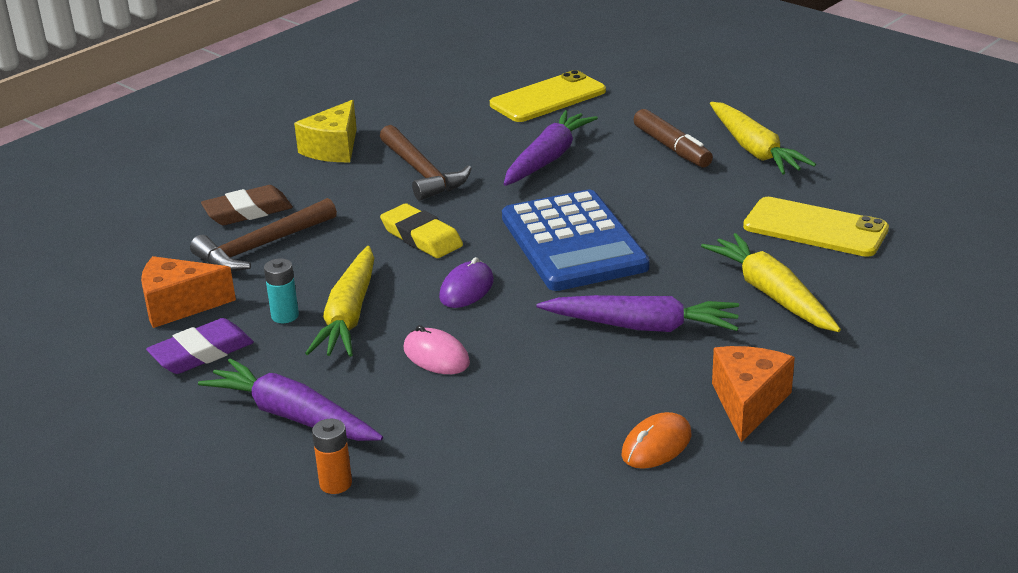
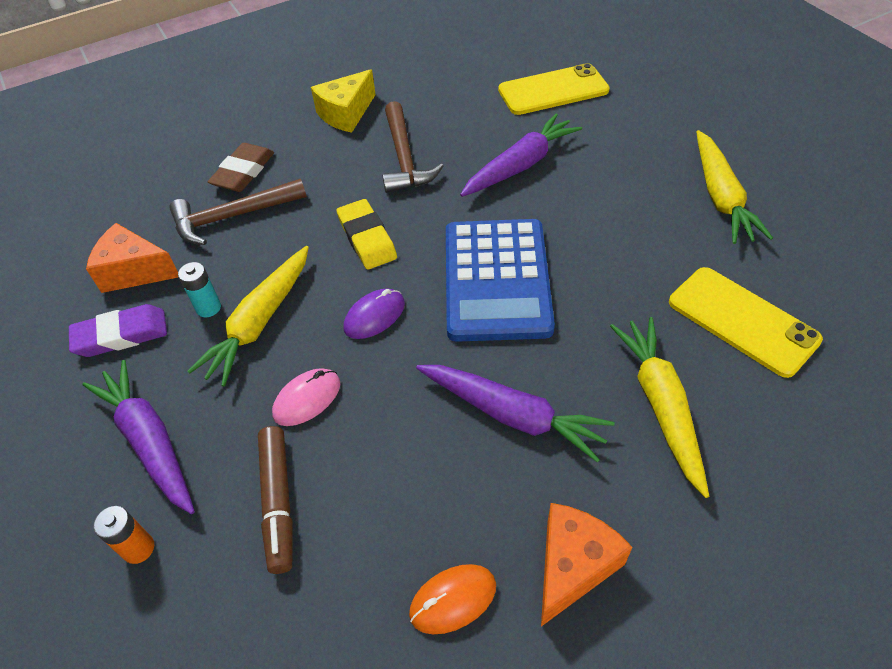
camera: 20 degrees right, 20 degrees up
brown eraser [201,185,293,225] -> brown eraser turned 60 degrees counterclockwise [208,143,274,192]
pink mouse [404,325,470,374] -> pink mouse turned 75 degrees clockwise [272,368,340,426]
brown marker [634,109,713,167] -> brown marker moved to [258,426,293,574]

